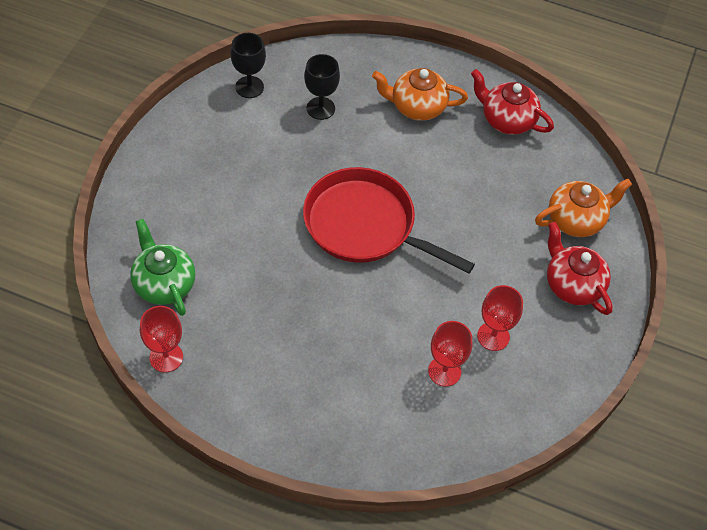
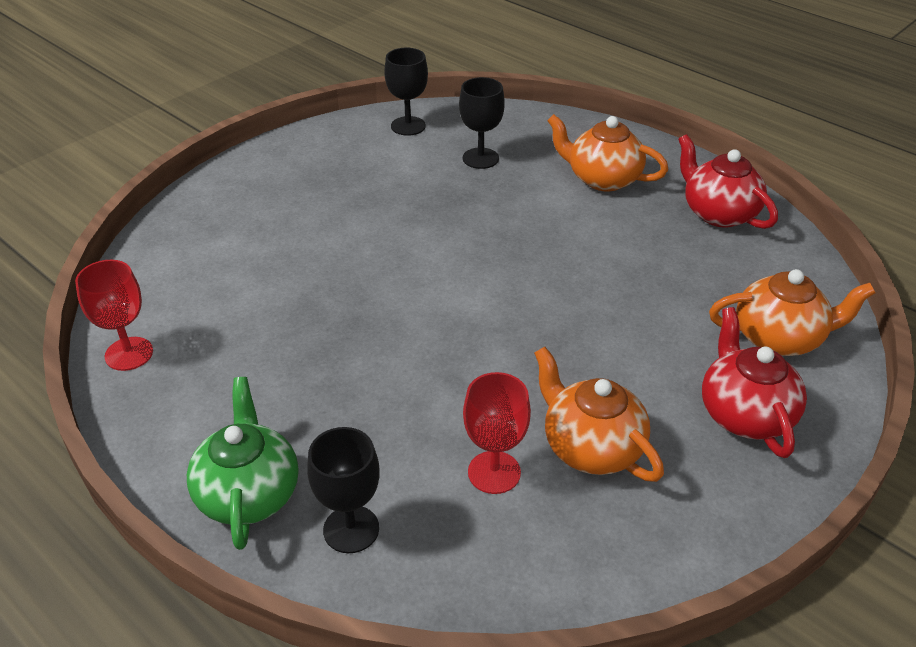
camera: 25 degrees right, 15 degrees down
green teapot [130,219,195,316] -> green teapot moved to [187,377,298,550]
red pan [303,167,475,274] -> none
red goblet [477,285,523,351] -> orange teapot [534,347,664,482]
none -> black goblet [307,427,380,553]

